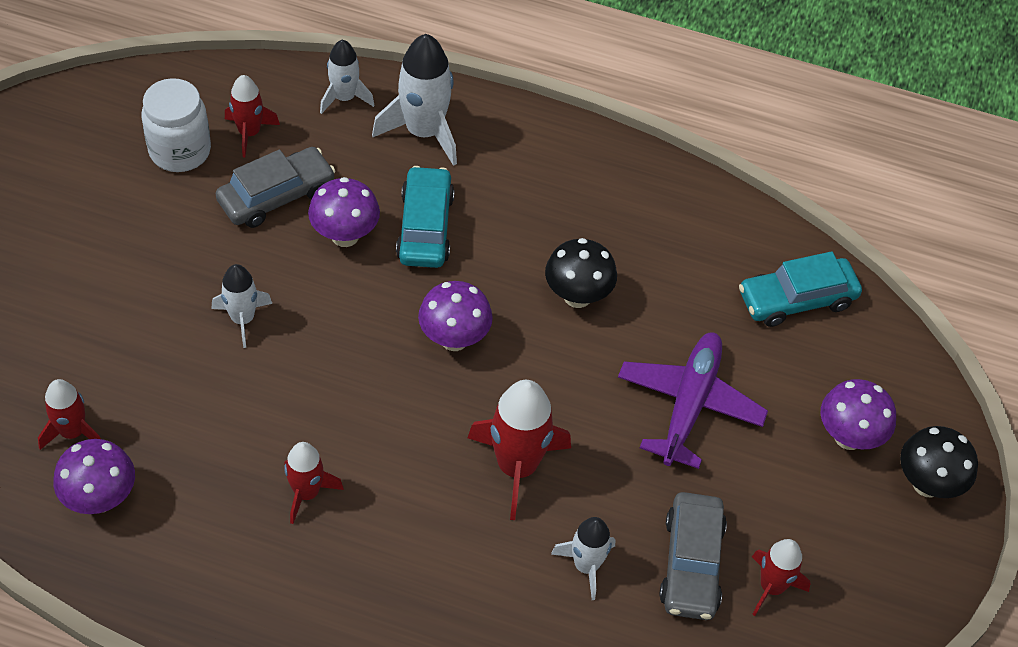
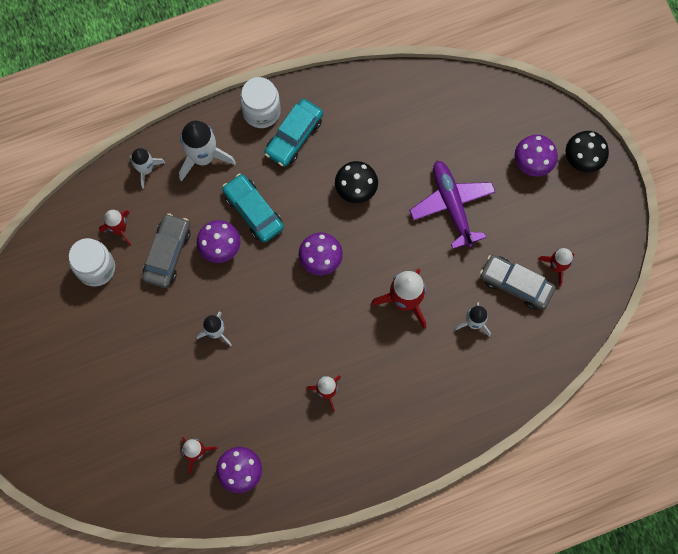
camera: 35 degrees left, 20 degrees up
grey car [659,492,727,620] -> grey car turned 150 degrees clockwise [480,255,556,310]
turquoise car [739,251,862,327] -> turquoise car moved to [265,99,323,167]
none -> white jar [240,77,281,128]

